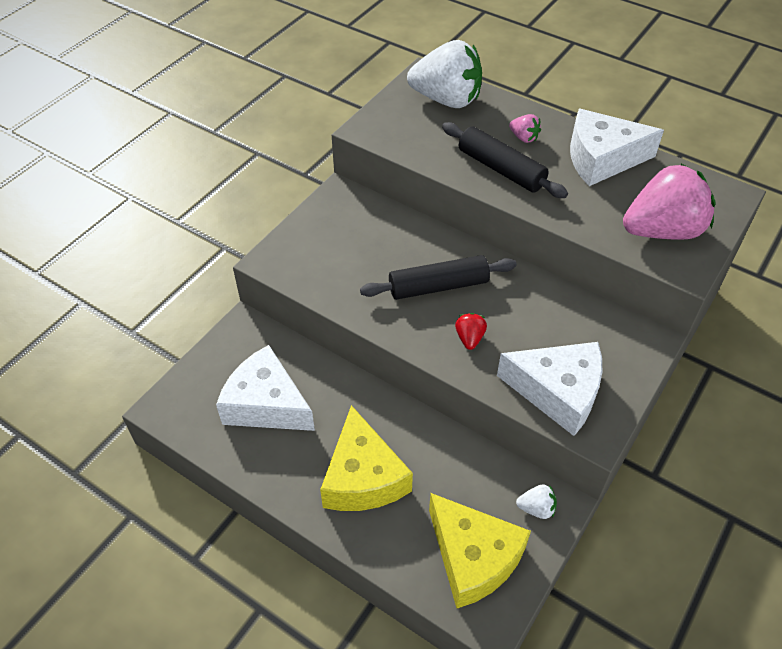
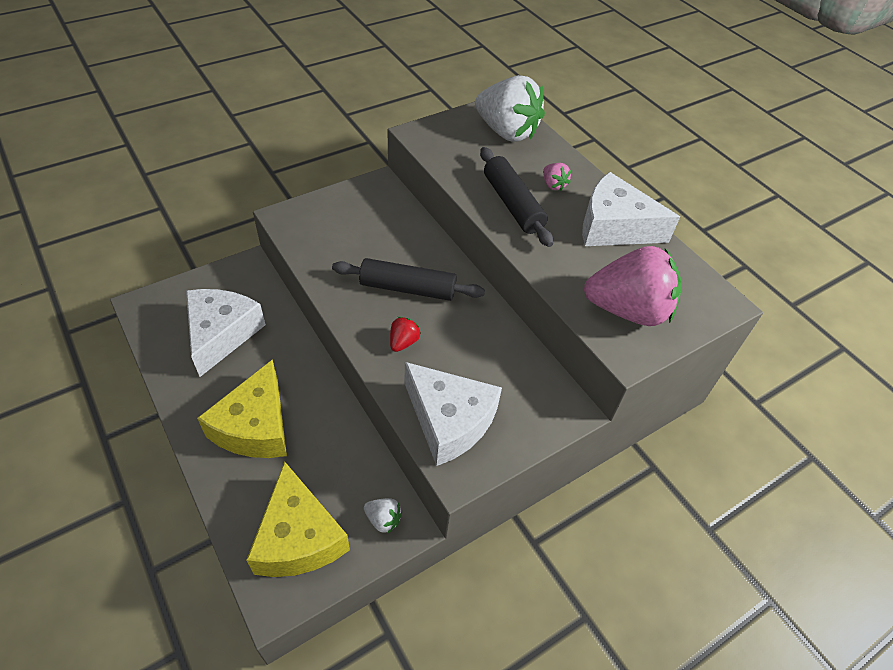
camera: 20 degrees right, 0 degrees up
white cheese [216,345,315,431] -> white cheese turned 45 degrees clockwise [186,289,266,377]

